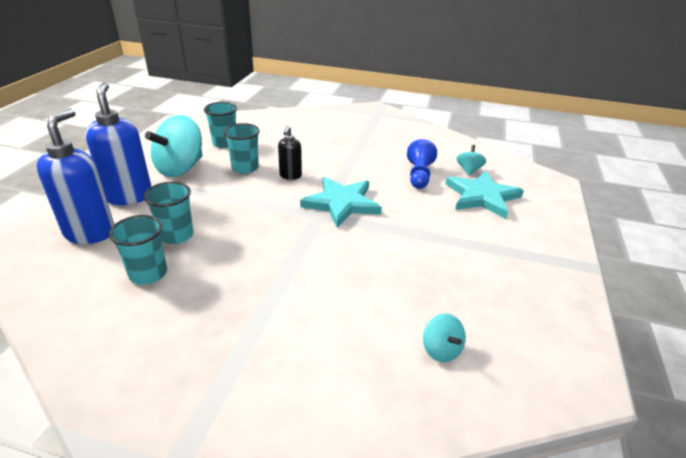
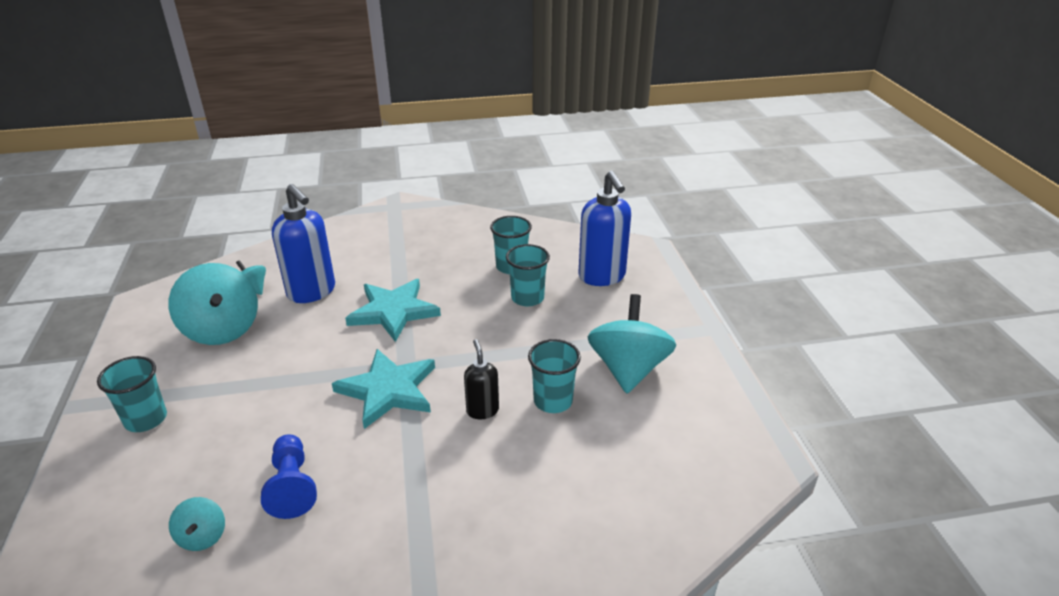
camera: 155 degrees right, 0 degrees up
blue soap dispenser [85,82,152,205] -> blue soap dispenser moved to [272,184,335,303]
turquoise cup [204,102,237,148] -> turquoise cup moved to [97,356,167,432]
turquoise star [445,171,524,219] -> turquoise star moved to [345,279,441,342]
none -> turquoise spinning top [169,263,258,345]

